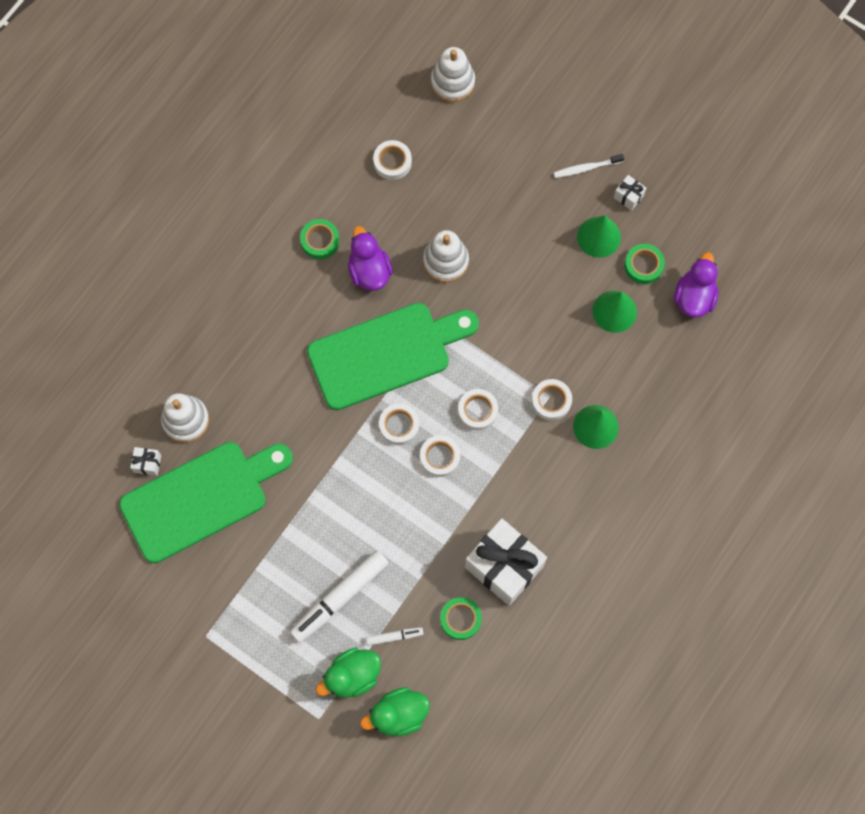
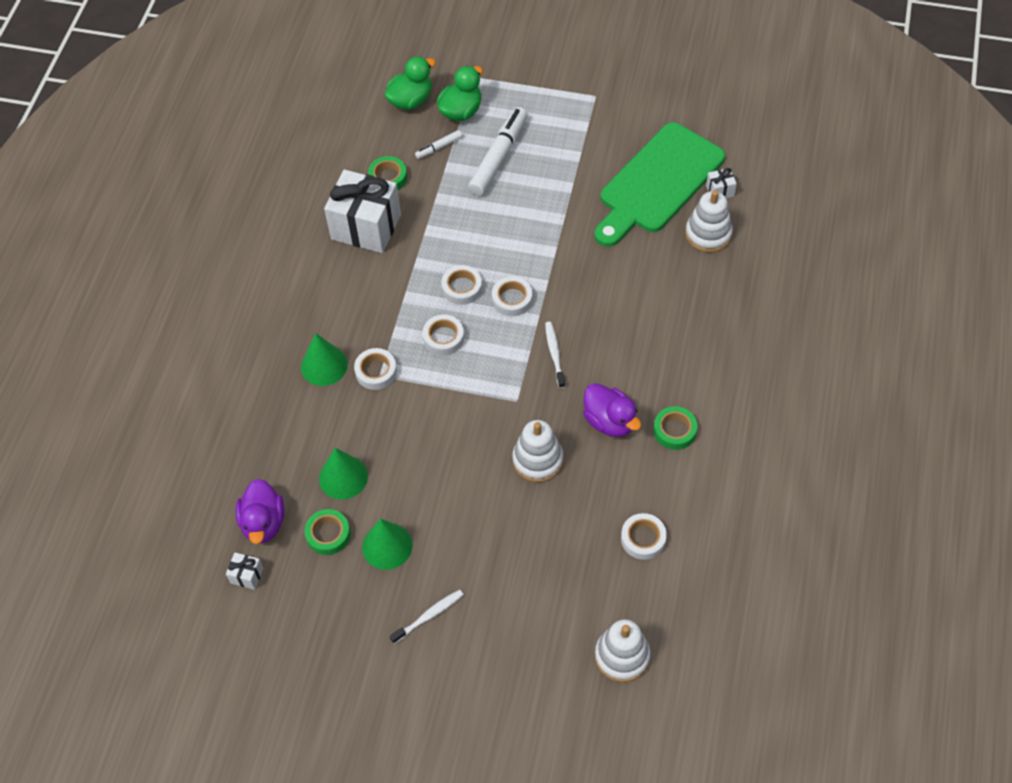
camera: 160 degrees right, 15 degrees down
green cutting board [307,303,479,410] -> white toothbrush [545,322,565,388]
white gift [614,175,646,211] -> white gift moved to [226,553,264,590]

